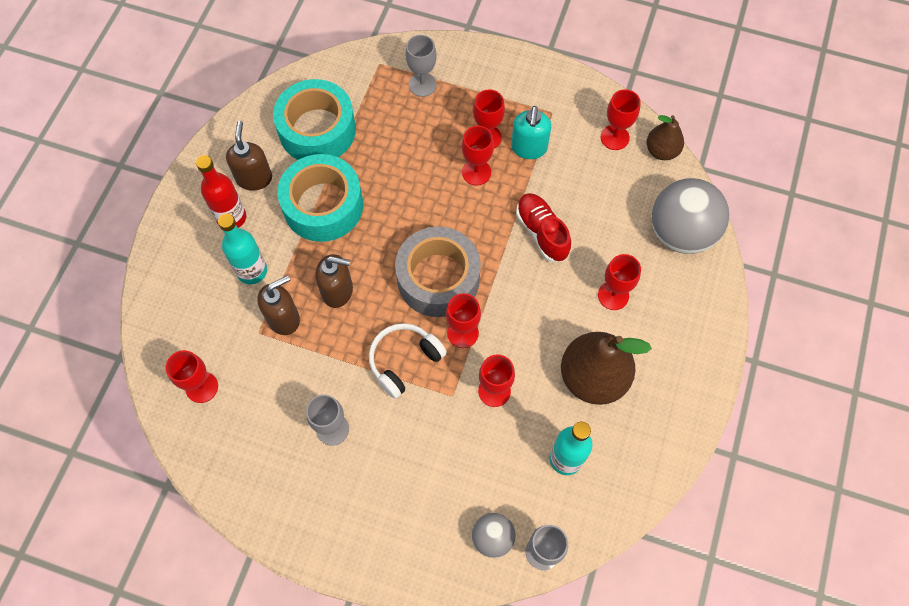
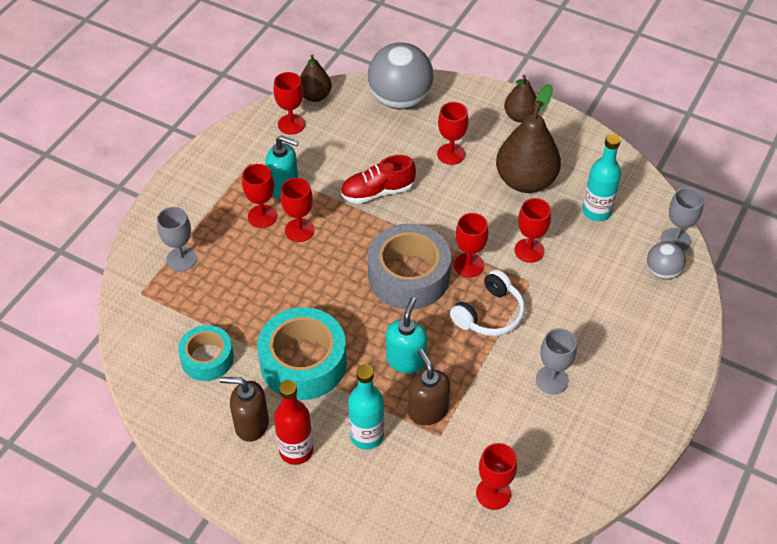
camera: 80 degrees left, 15 degrees down
turquoise tape [273,79,356,160] -> turquoise tape [178,325,234,381], size x0.61
brown soap dispenser [315,254,353,308] -> turquoise soap dispenser [386,297,427,373]
white headphones [369,323,447,399] -> white headphones turned 105 degrees counterclockwise [450,270,525,336]
none -> brown pear [504,75,536,123]

